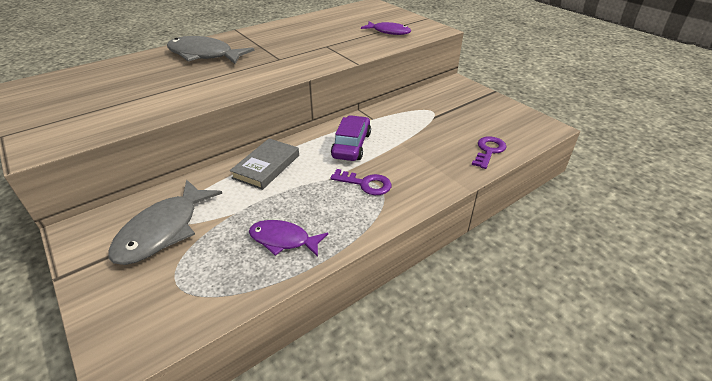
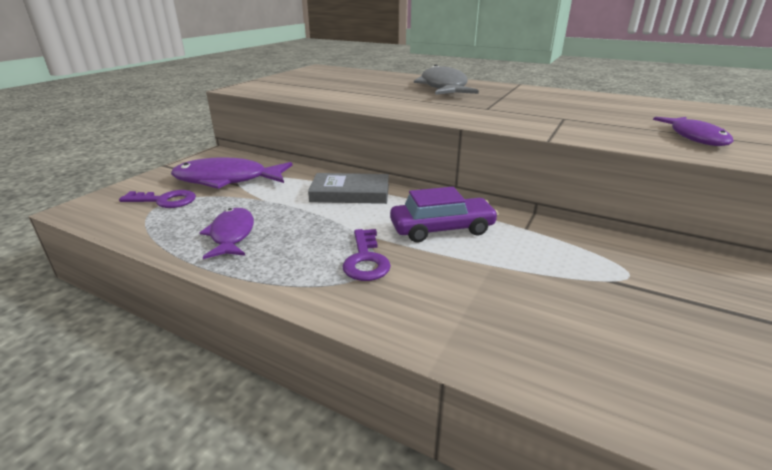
camera: 65 degrees right, 10 degrees down
grey fish [108,179,222,265] -> purple fish [171,157,293,189]
purple key [472,136,506,169] -> purple key moved to [119,190,196,208]

